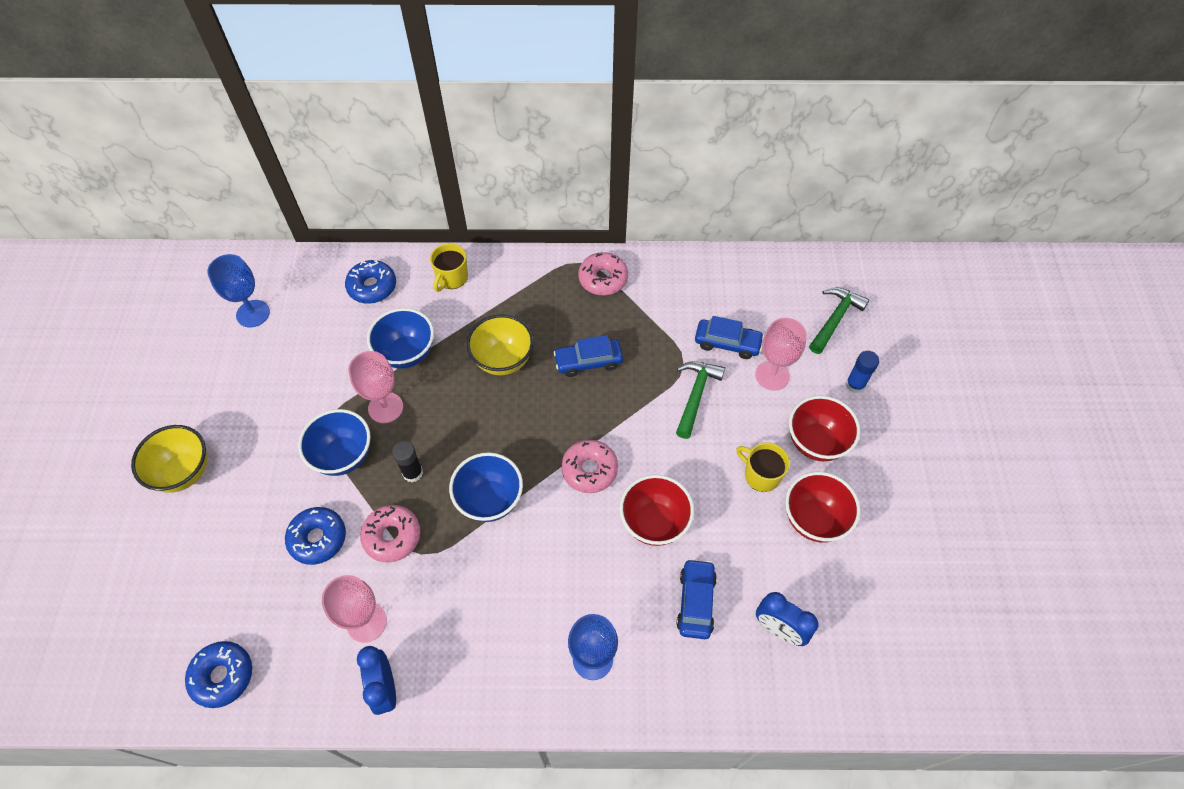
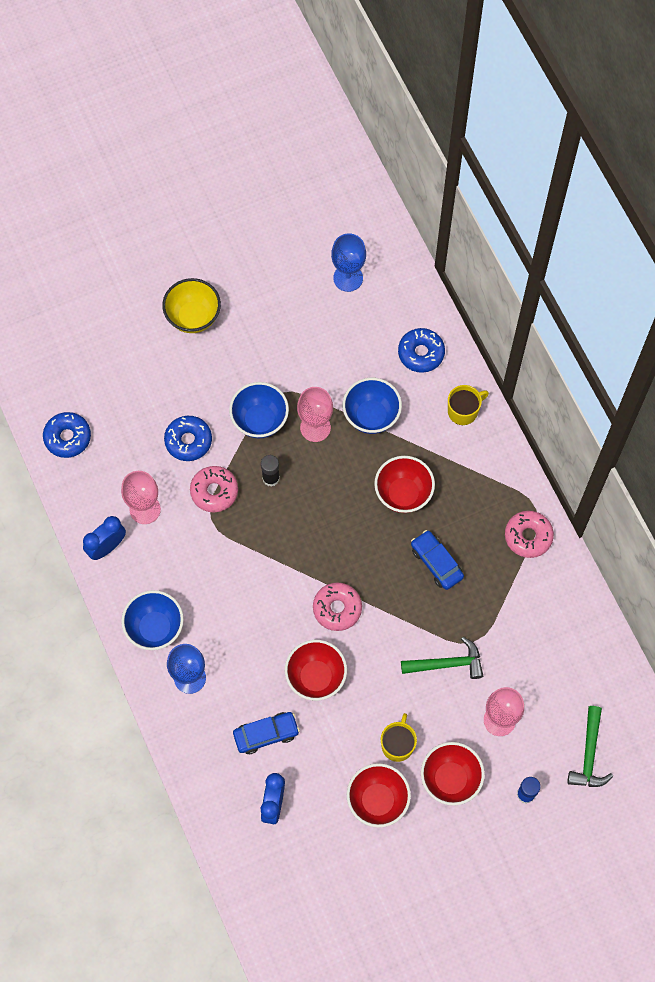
camera: 65 degrees right, 10 degrees up
yellow mug [430,243,468,292] -> yellow mug turned 150 degrees clockwise [448,385,489,425]
blue bowl [449,452,523,522] -> blue bowl moved to [121,590,184,650]
yellow bowl [467,314,534,375] -> red bowl [374,456,435,513]
blue car [695,316,764,359] -> none
green hammer [809,287,869,354] -> green hammer turned 90 degrees clockwise [567,706,613,787]

